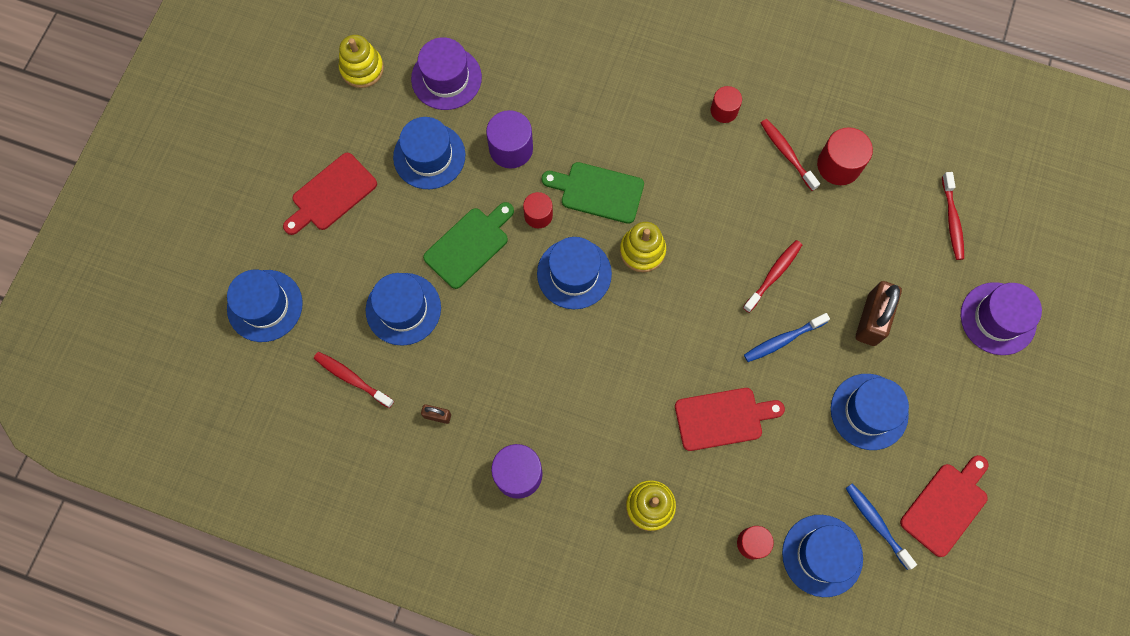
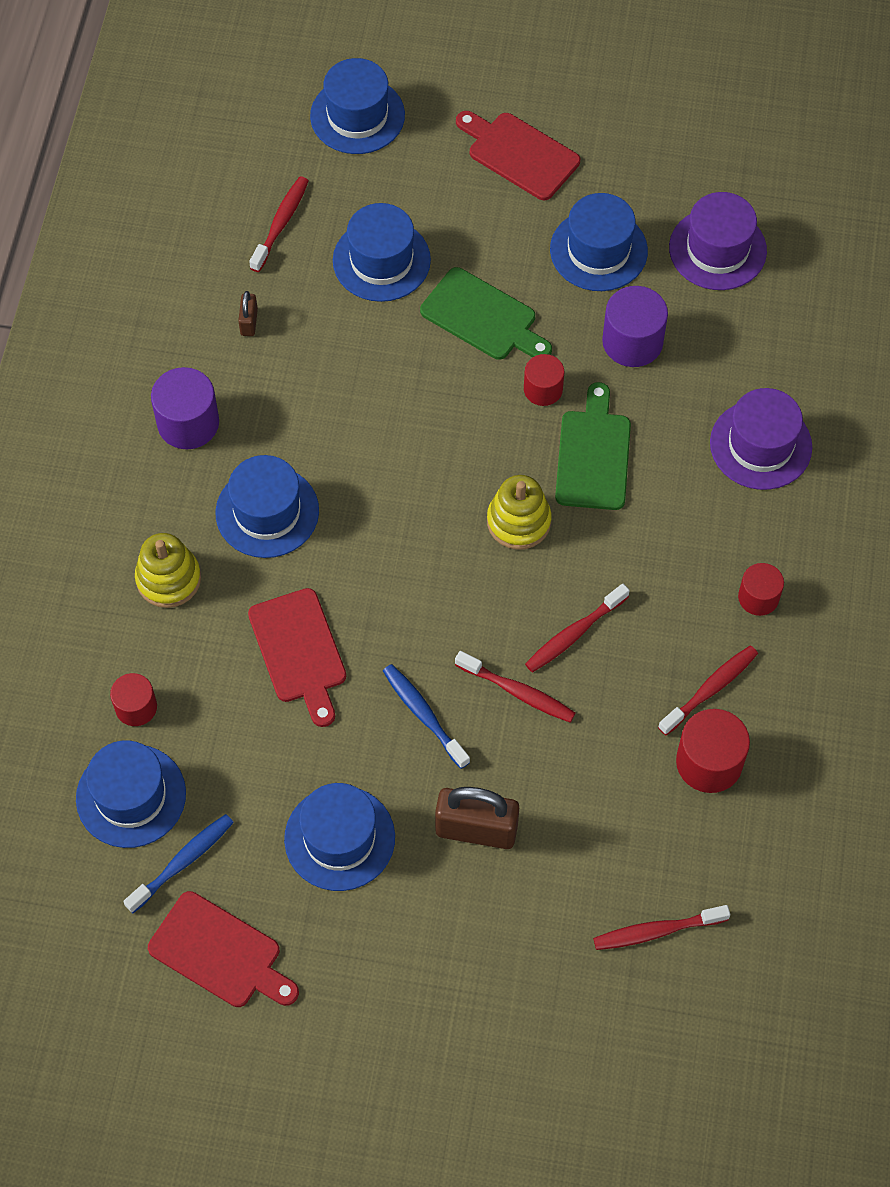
camera: 80 degrees right, 10 degrees down
yellow stacking toy [339,35,384,88] -> none
blue hat [537,237,612,309] -> blue hat moved to [215,455,319,558]
purple hat [961,282,1042,355] -> purple hat moved to [710,388,812,490]
none -> red toothbrush [525,583,630,672]

